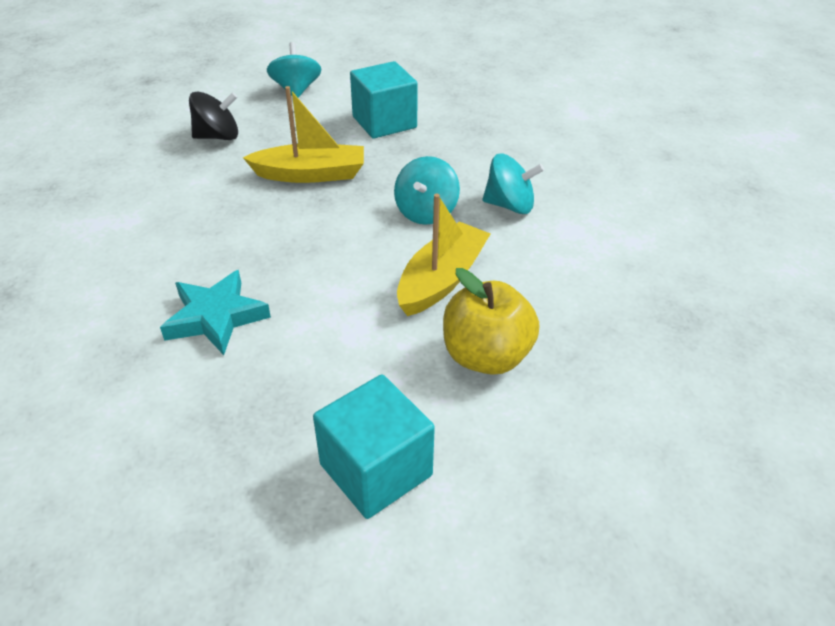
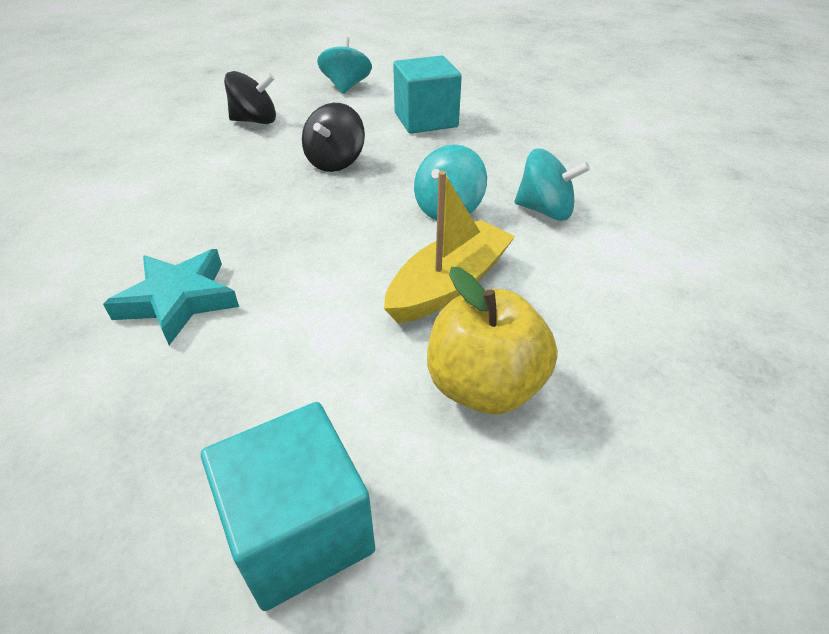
camera: 10 degrees right, 0 degrees up
yellow boat [243,86,364,183] -> black spinning top [302,103,365,172]

